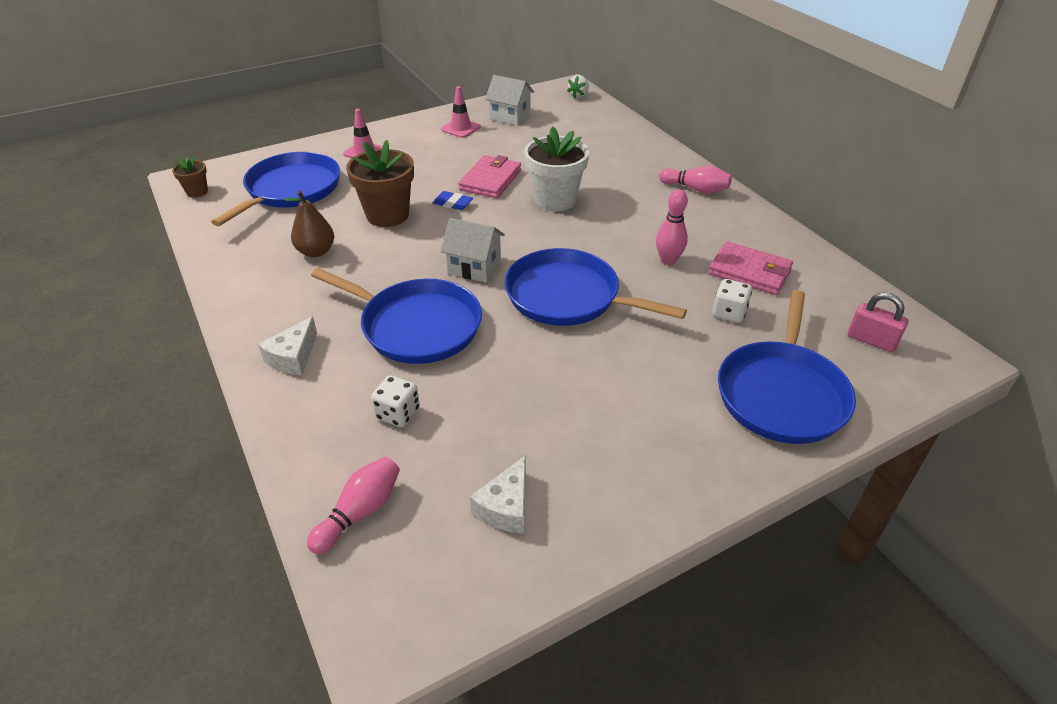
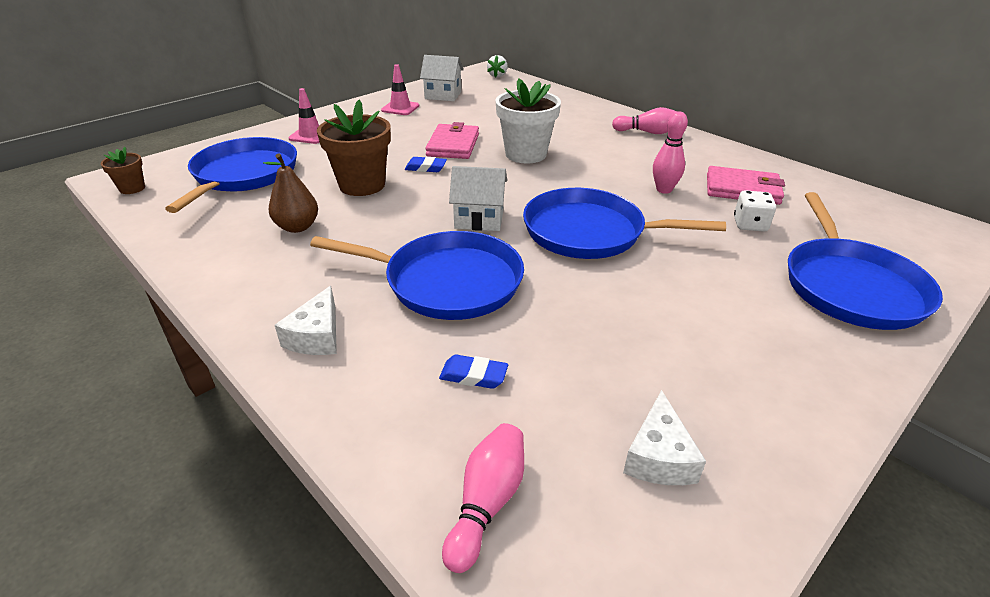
camera: 15 degrees left, 5 degrees down
white dice [371,375,420,427] -> blue eraser [439,355,508,389]
pink padlock [848,292,908,353] -> none

